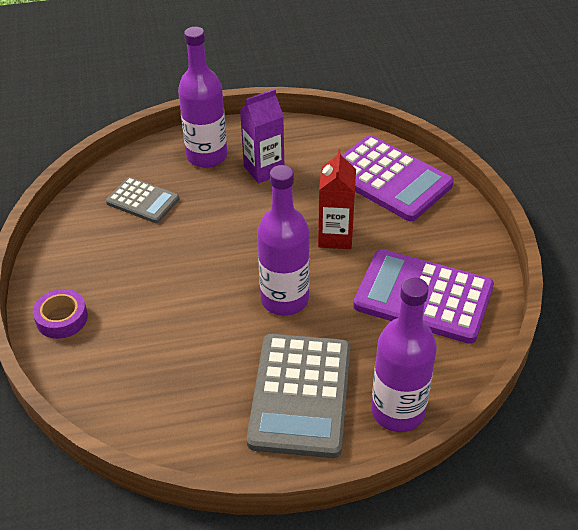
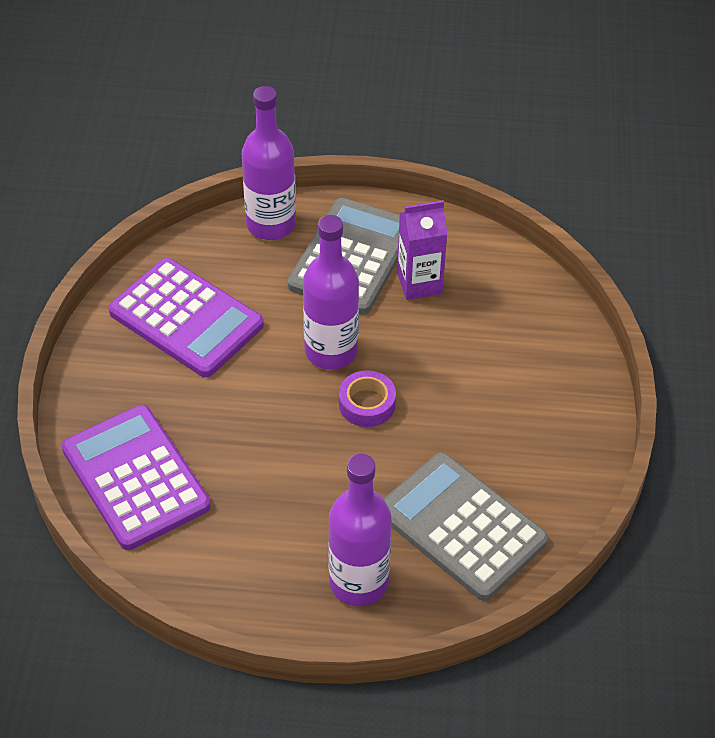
camera: 165 degrees left, 5 degrees up
purple tape [33,289,88,339] -> purple tape moved to [339,370,396,427]
grey calculator [106,177,179,223] -> grey calculator [384,452,548,601], size x1.76
purple carton [240,89,284,184] -> purple carton moved to [397,200,447,300]
red carton [318,149,356,249] -> none

